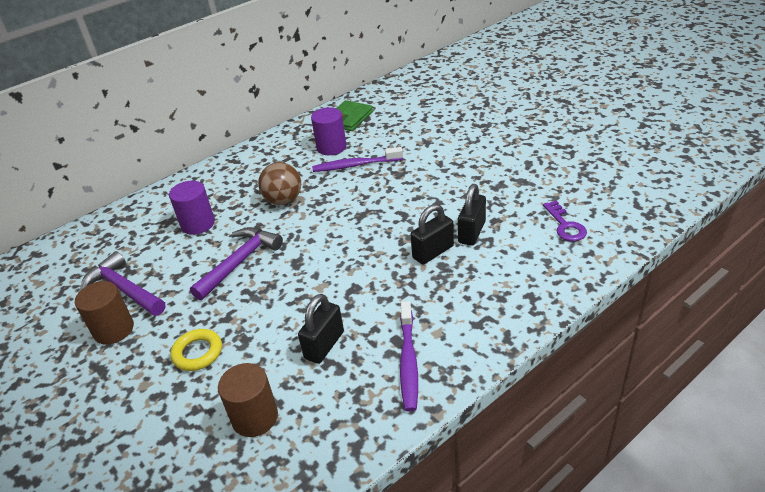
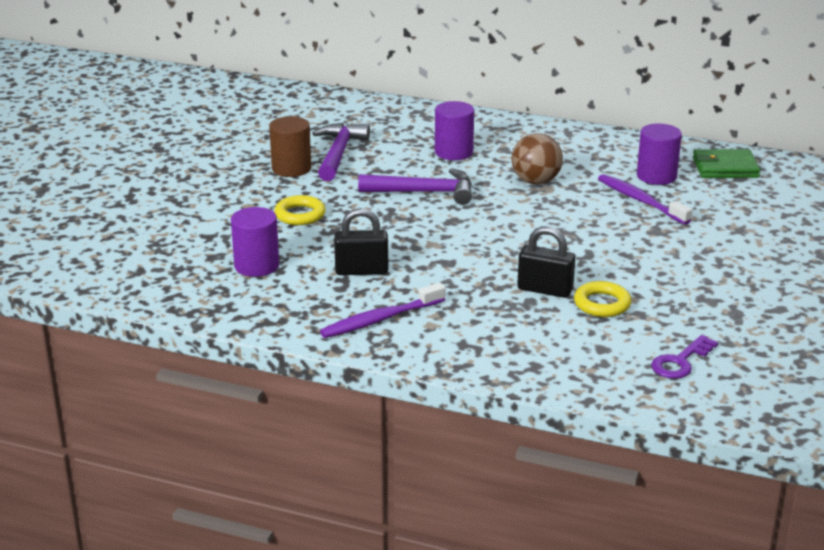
camera: 55 degrees right, 10 degrees down
brown cylinder [218,363,278,437] -> purple cylinder [231,207,279,277]
black padlock [458,184,486,246] -> yellow ring [574,281,631,317]

